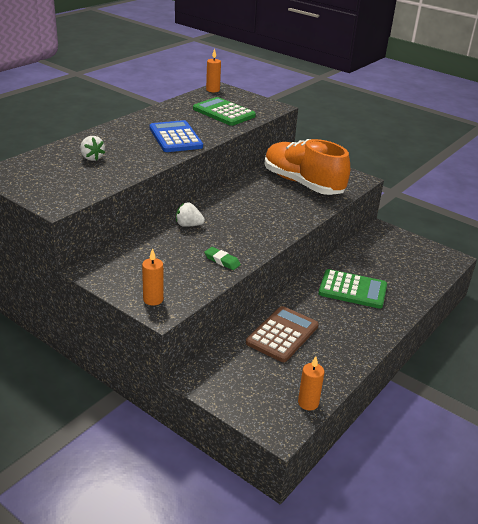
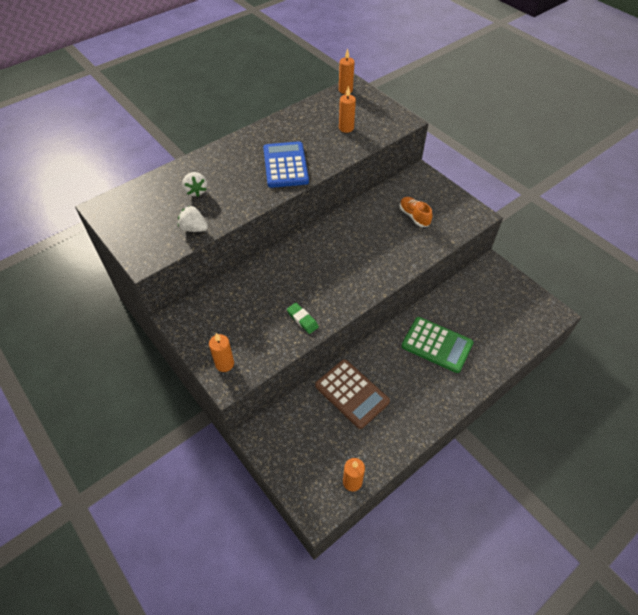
camera: 15 degrees right, 20 degrees up
white strawberry [176,202,205,227] -> white strawberry moved to [178,206,208,232]
green calculator [193,97,256,126] -> orange candle [339,86,356,133]
brown calculator [246,306,319,362] -> brown calculator turned 90 degrees clockwise [315,359,390,429]
orange shoe [264,139,350,195] -> orange shoe [399,197,433,227], size x0.42

